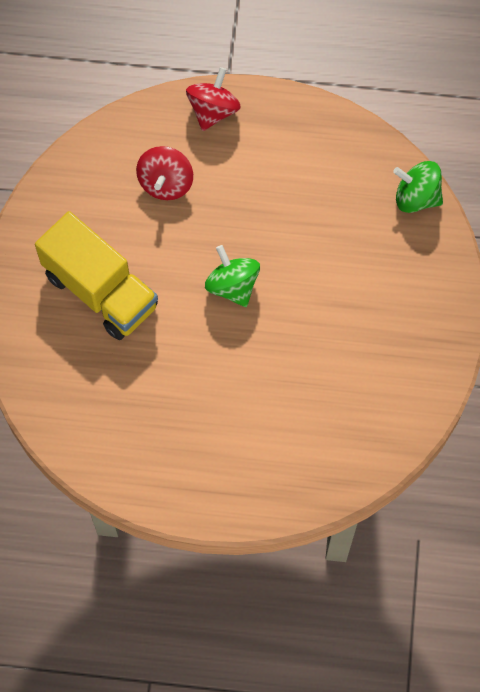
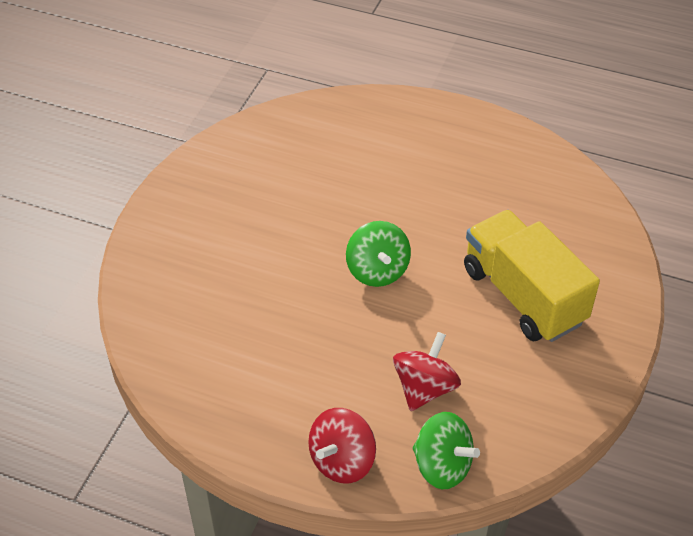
camera: 165 degrees left, 20 degrees down
green spinning top [393,161,443,213] -> green spinning top moved to [413,412,480,489]

